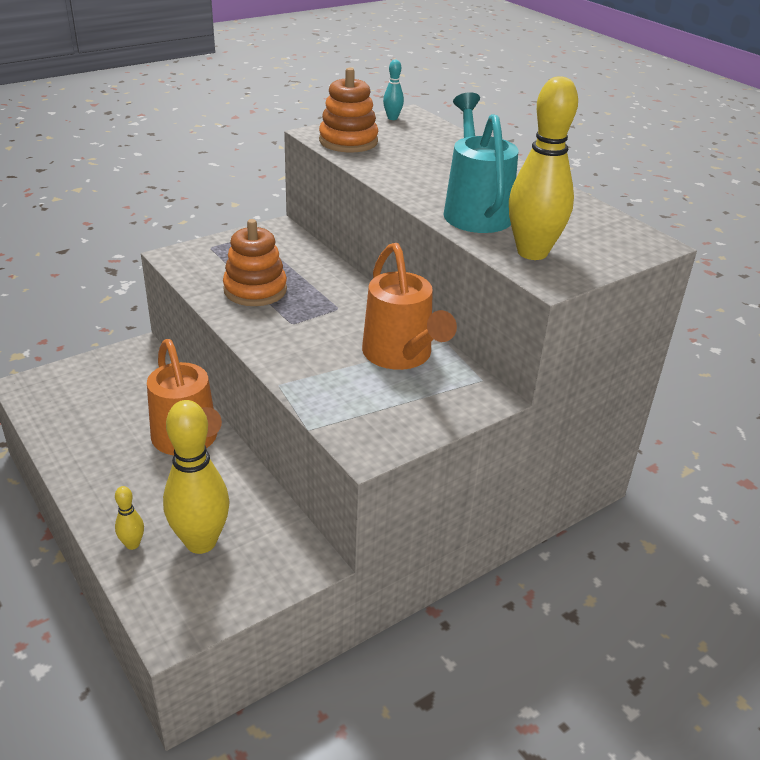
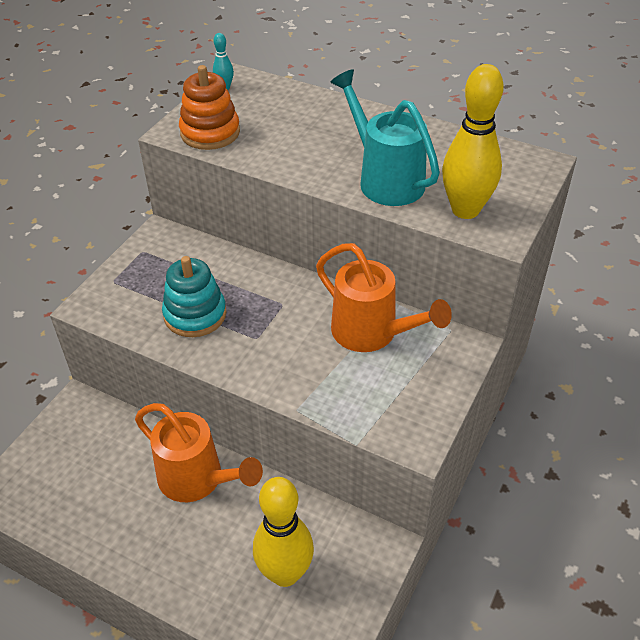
camera: 25 degrees left, 10 degrees up
yellow bowling pin [115,486,144,550] -> none
orange stacking toy [223,219,287,306] -> turquoise stacking toy [162,256,227,337]

